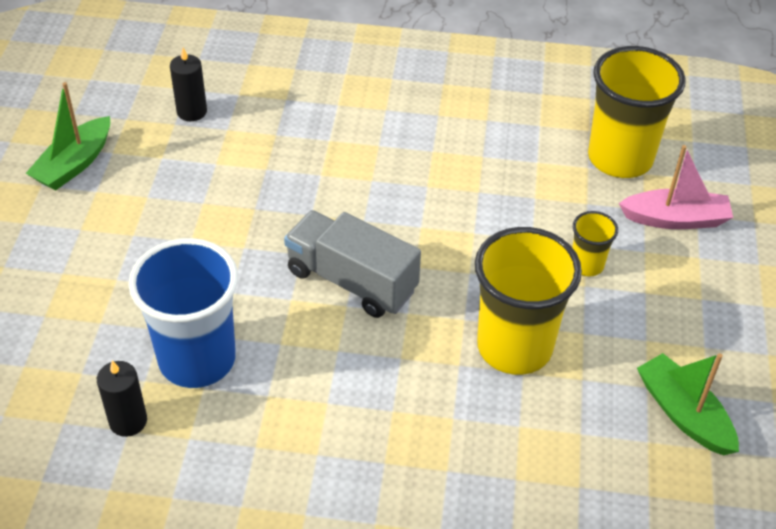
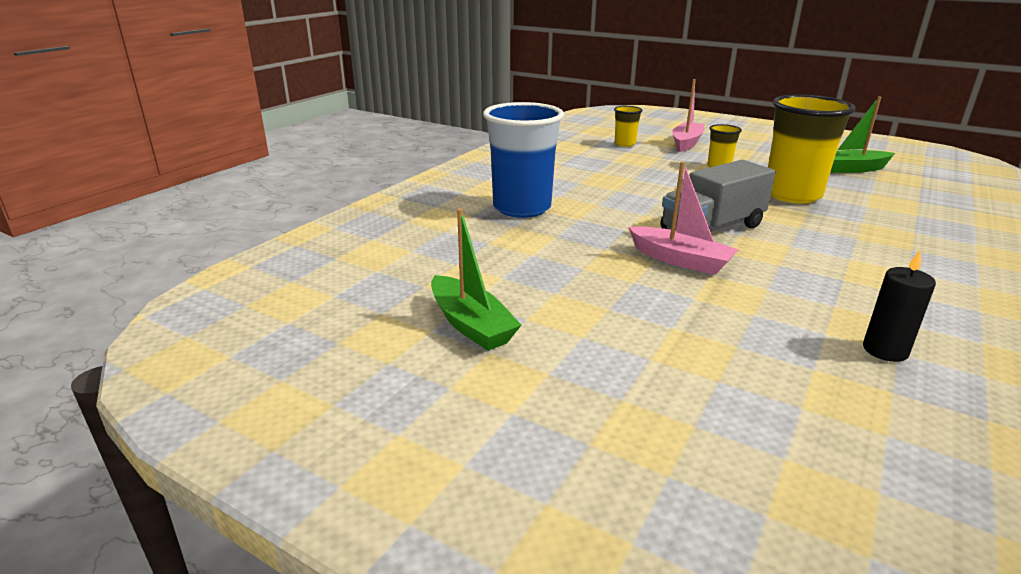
camera: 65 degrees left, 20 degrees down
blue cup [128,238,238,388] -> blue cup moved to [483,102,564,218]
black candle [170,48,207,121] -> none
yellow cup [588,46,686,178] -> yellow cup [614,106,642,147], size x0.48
none -> pink boat [629,162,739,275]

